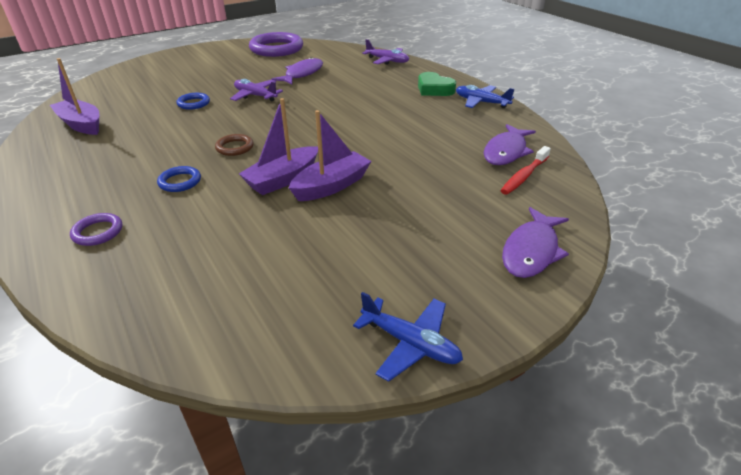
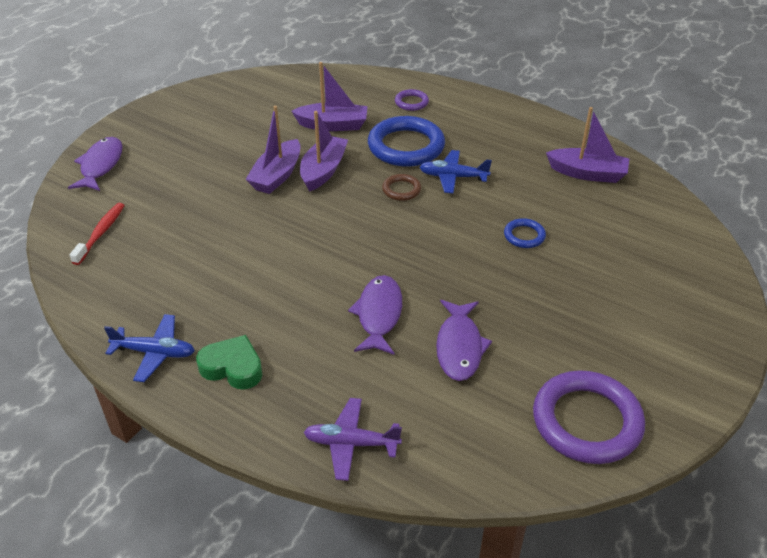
camera: 155 degrees right, 5 degrees up
blue ring [157,166,201,192] -> blue ring [368,116,445,167], size x2.11
purple plane [230,79,283,102] -> none
blue plane [353,292,463,382] -> blue plane moved to [420,150,492,193]
purple fish [484,124,536,165] -> purple fish moved to [348,275,402,355]
none -> purple boat [291,62,368,131]

